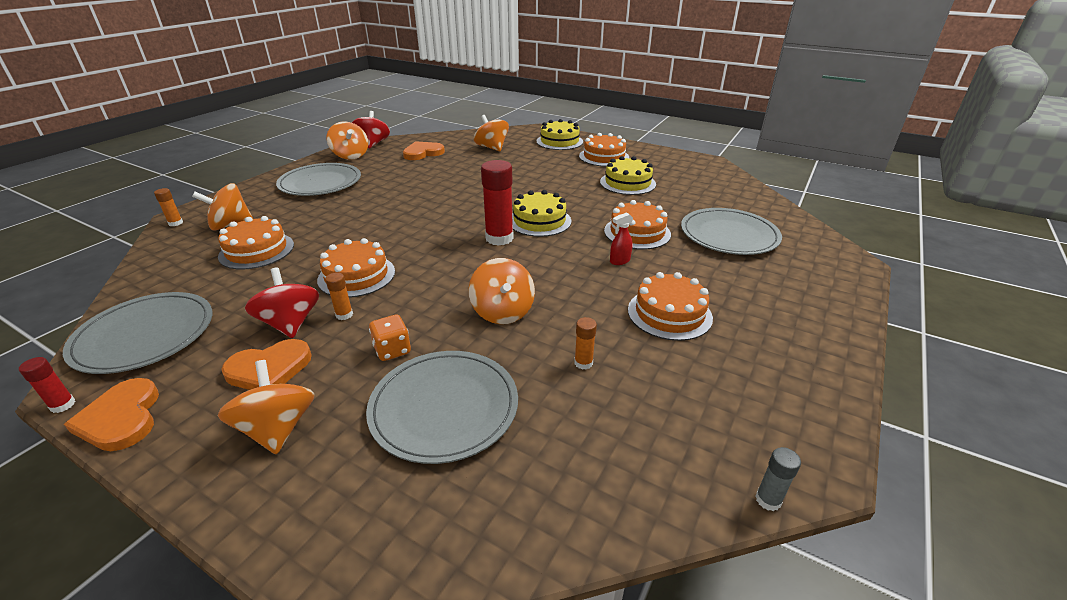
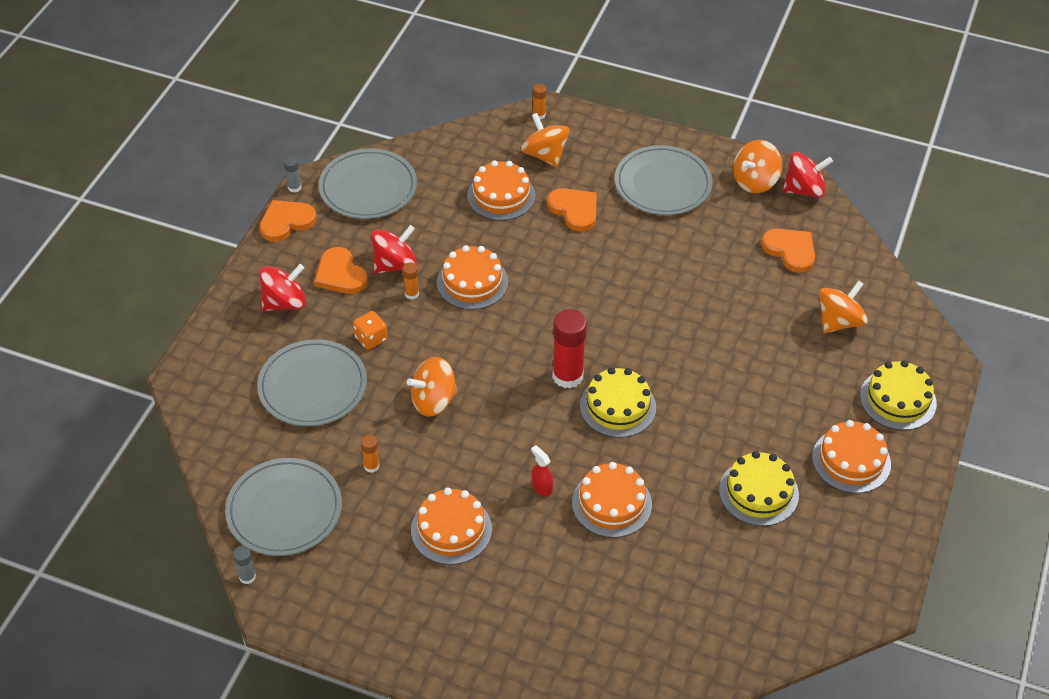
camera: 80 degrees right, 15 degrees up
red glue stick [19,357,76,413] -> grey glue stick [284,156,301,193]
orange spinning top [218,360,315,454] -> red spinning top [259,264,306,311]
grey plate [681,208,782,255] -> grey plate moved to [225,458,342,556]
none -> orange heart [547,188,596,232]

